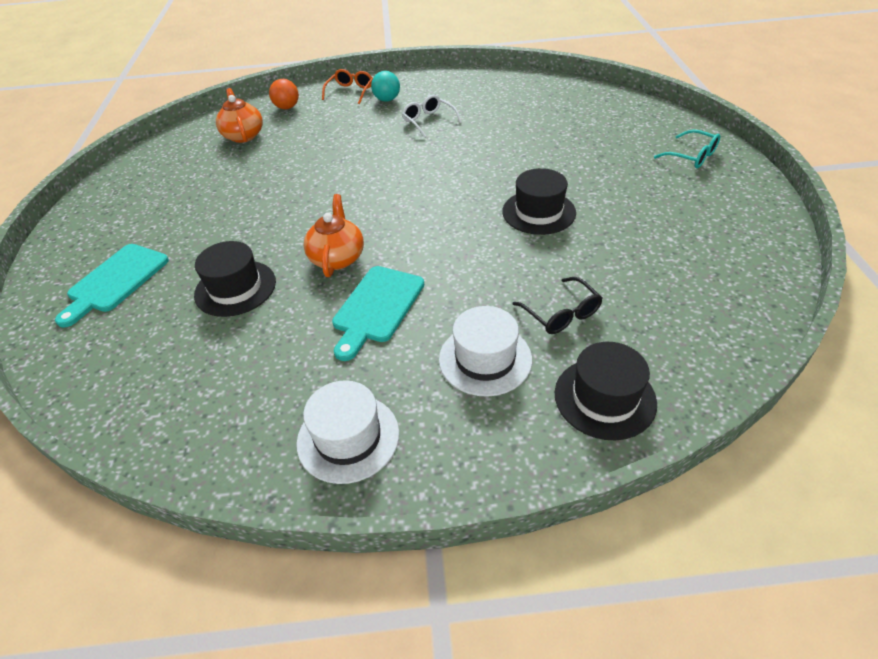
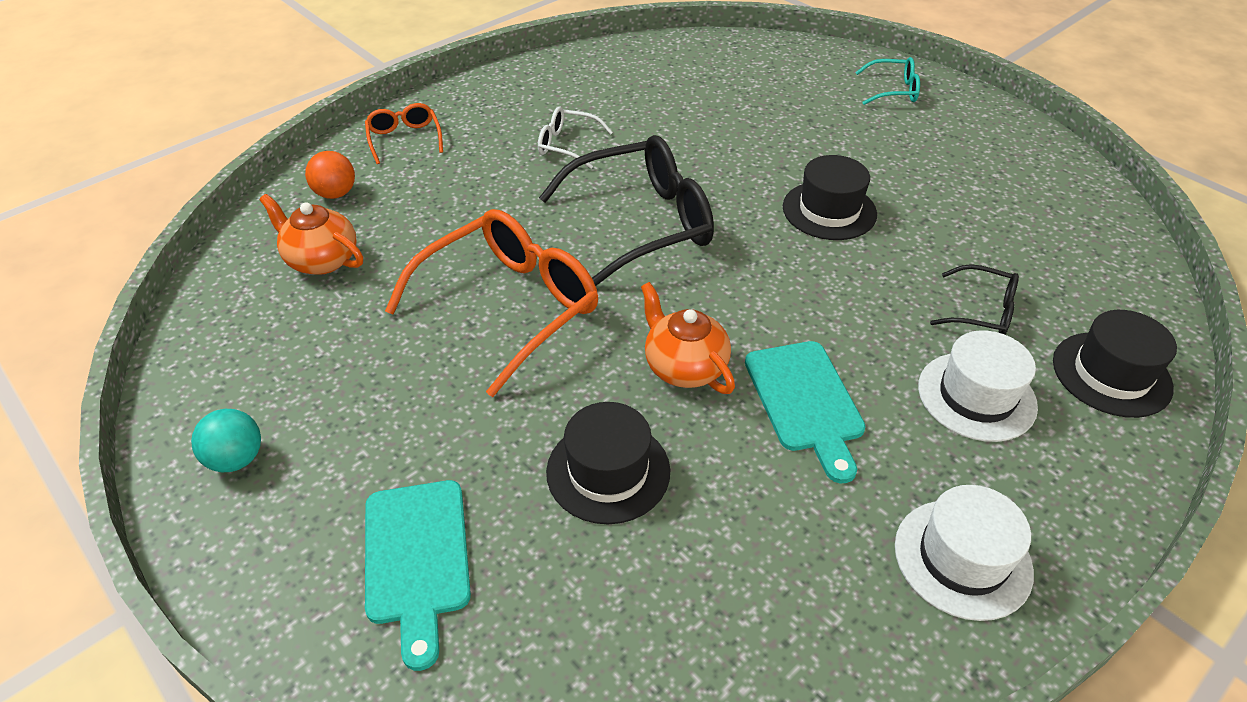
camera: 40 degrees left, 0 degrees up
turquoise ball [371,71,400,102] -> turquoise ball moved to [191,409,261,472]
none -> orange glasses [385,209,598,397]
none -> black glasses [539,135,714,286]

